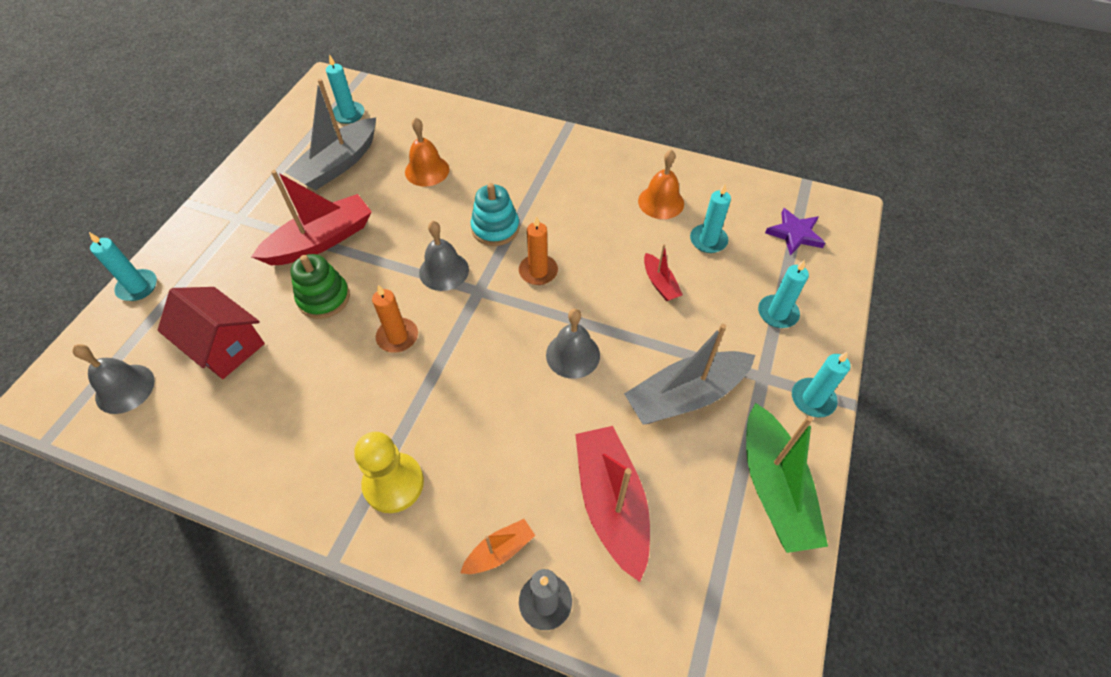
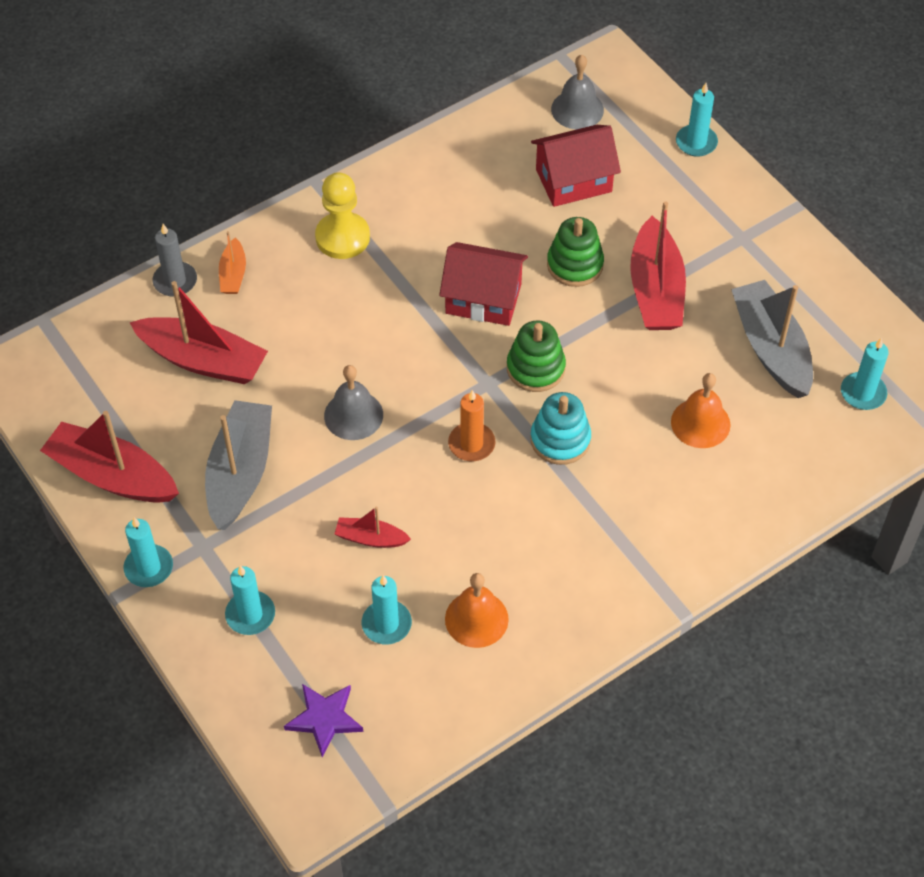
camera: 125 degrees right, 0 degrees up
orange candle [372,285,418,353] -> red house [439,242,528,326]
grey bell [419,221,469,291] -> green stacking toy [507,320,566,392]
green boat [746,403,828,553] -> red boat [40,411,179,503]

